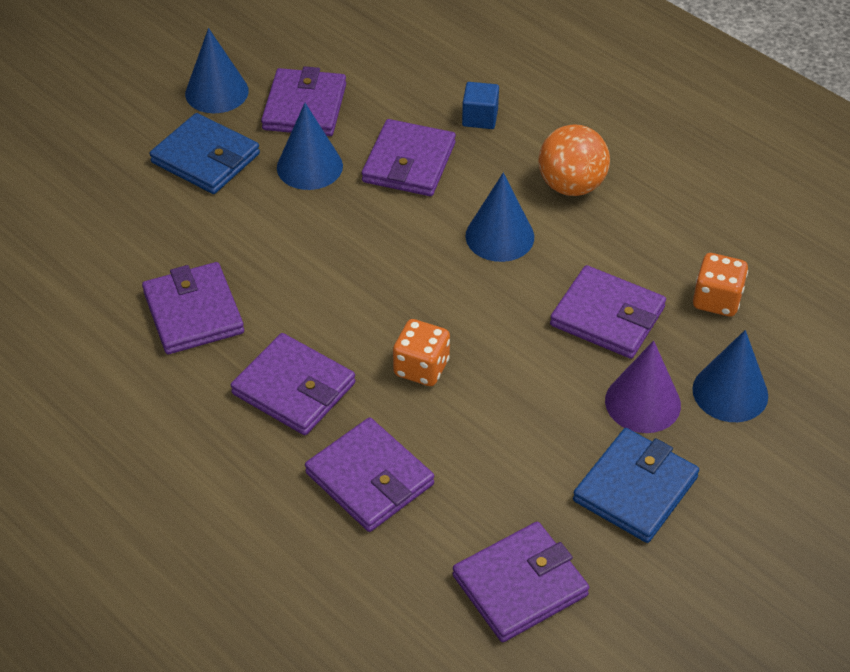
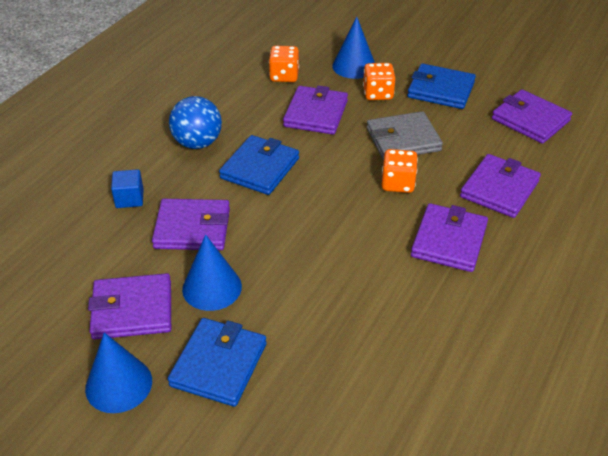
camera: 105 degrees left, 5 degrees down
purple wallet [142,262,244,354] -> none
blue cone [465,173,534,262] -> blue wallet [219,135,299,195]
orange ball [538,124,610,196] -> blue ball [169,96,222,149]
purple cone [605,341,681,433] -> orange dice [363,63,396,100]
none -> grey wallet [367,111,443,160]

